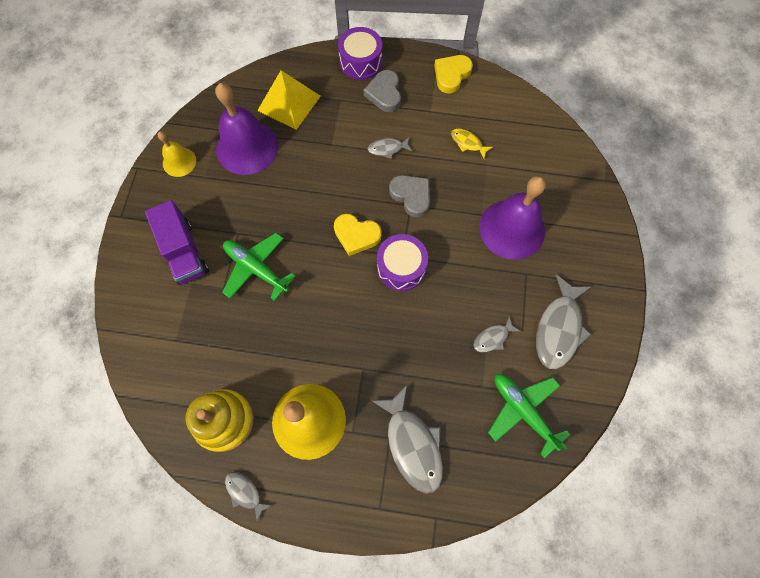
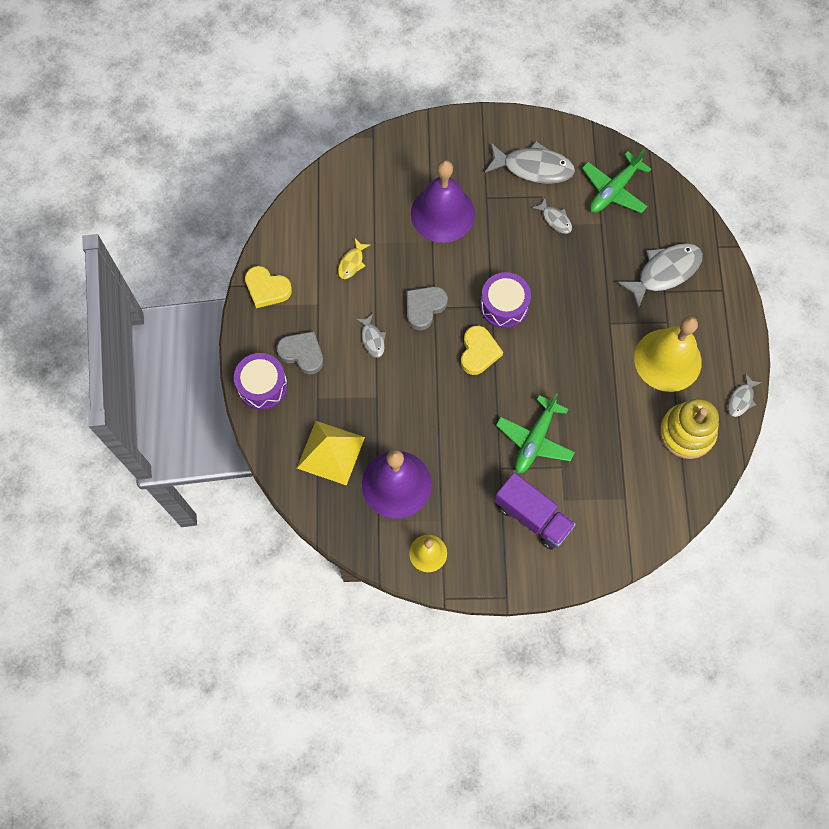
camera: 100 degrees left, 0 degrees up
purple truck [145,200,209,285] -> purple truck turned 75 degrees clockwise [494,472,576,550]
grey heart [364,70,401,112] -> grey heart turned 135 degrees counterclockwise [277,331,324,374]

